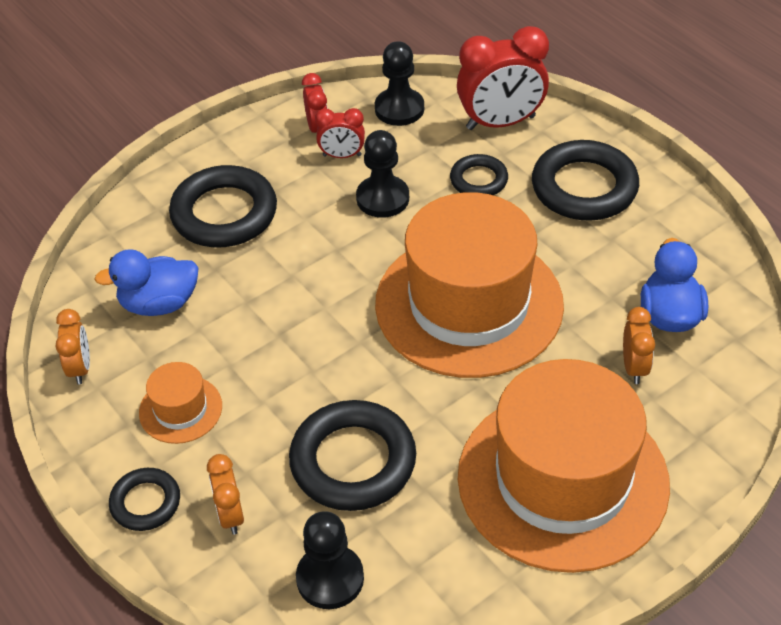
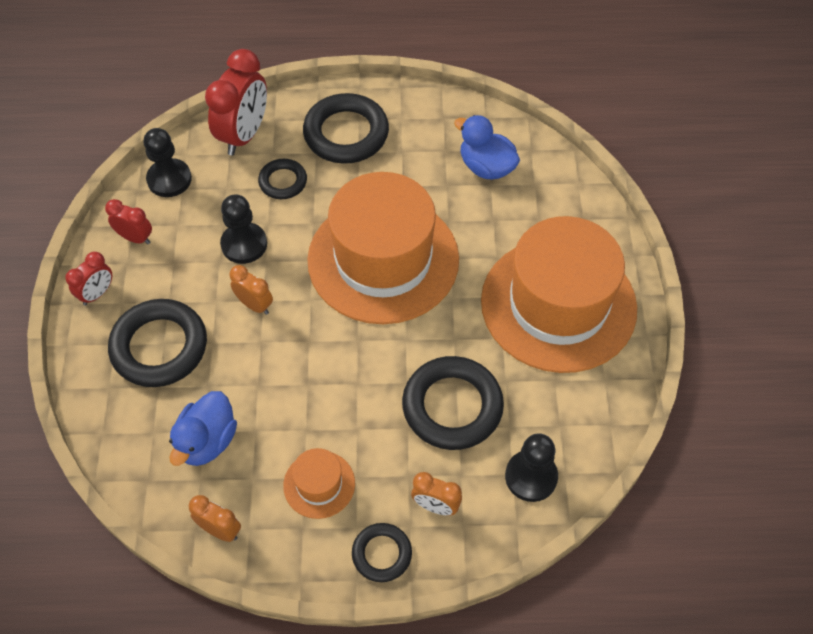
camera: 55 degrees left, 10 degrees up
red clock [315,108,365,158] -> red clock moved to [65,252,112,305]
orange clock [623,307,655,384] -> orange clock moved to [230,265,273,315]

